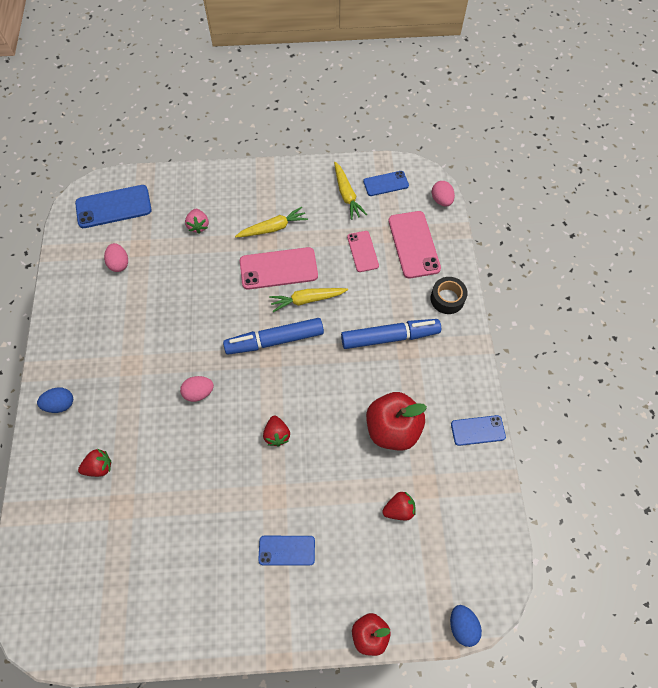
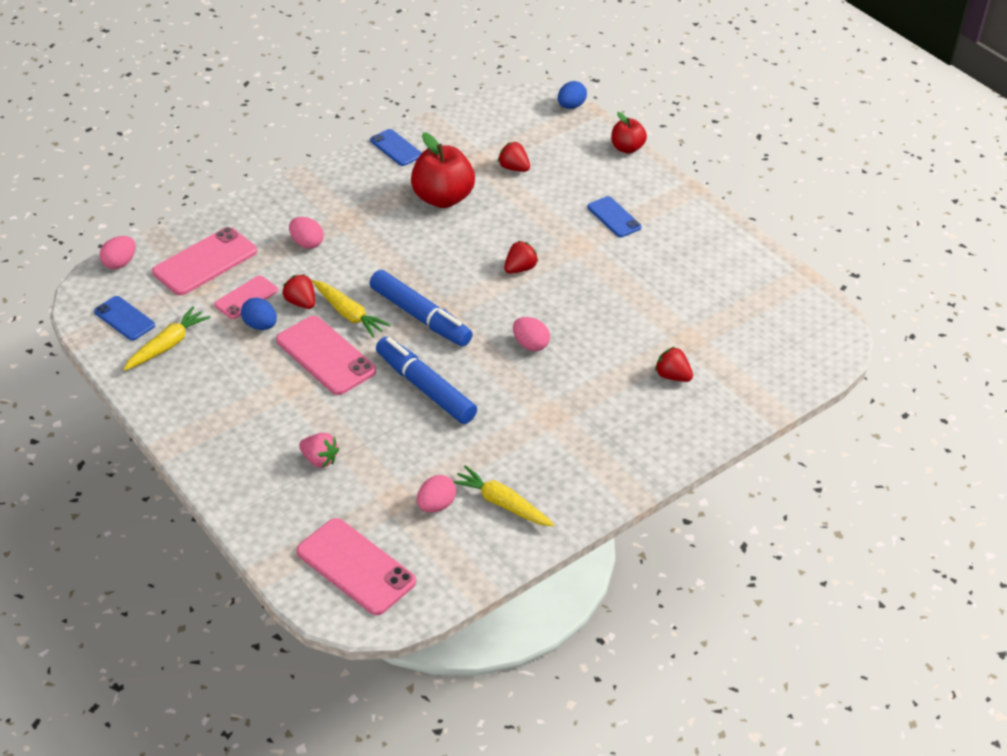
camera: 125 degrees left, 20 degrees down
blue egg [37,387,73,413] -> blue egg moved to [241,298,277,330]
blue phone [75,185,152,228] -> pink phone [296,518,416,615]
pink strawberry [185,209,209,234] -> pink strawberry turned 75 degrees clockwise [299,433,339,468]
yellow carrot [235,207,308,238] -> yellow carrot moved to [453,465,555,526]
blue marker [341,319,441,349] -> blue marker moved to [376,337,477,424]
black tape [431,277,468,314] -> none
none -> red strawberry [282,274,315,309]
none -> pink egg [289,217,324,249]

